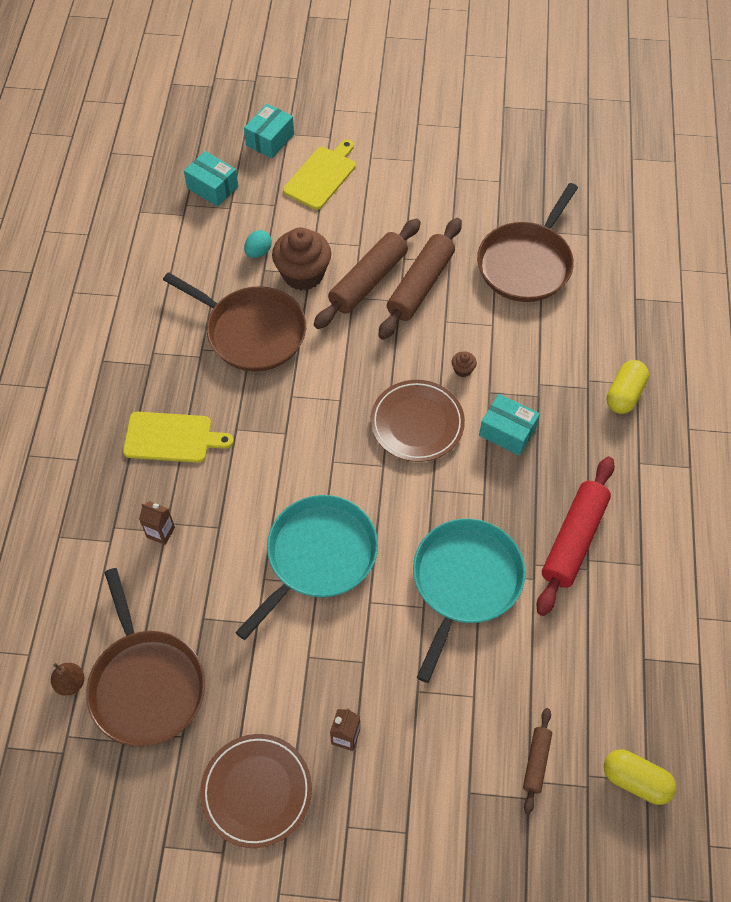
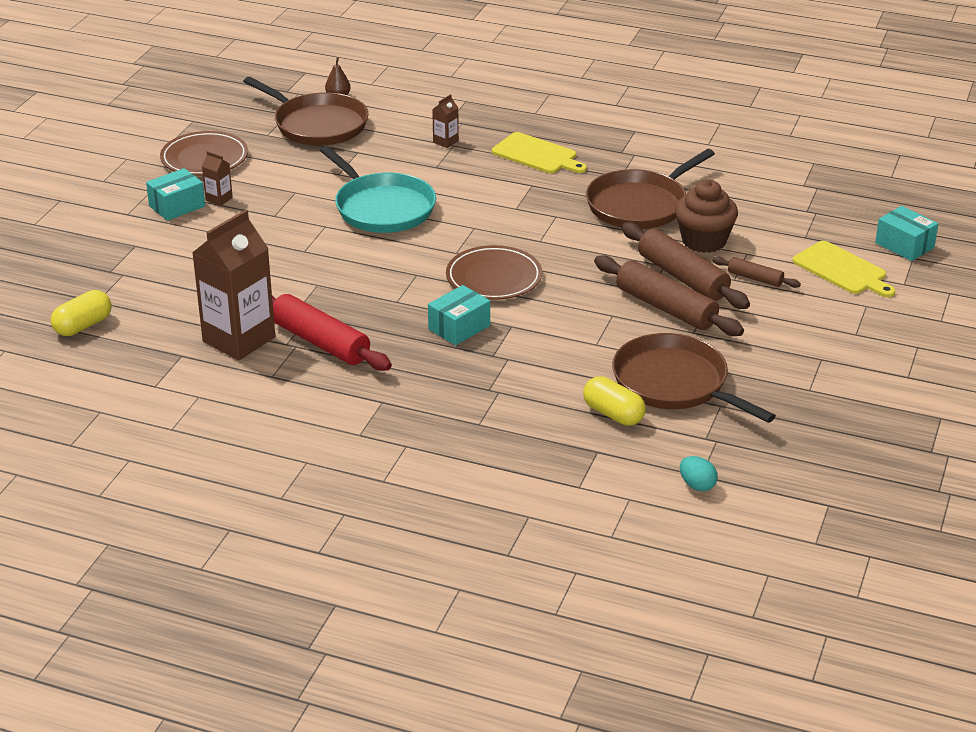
camera: 105 degrees right, 25 degrees down
brown pan [86,568,205,747] -> brown pan turned 135 degrees counterclockwise [243,77,369,146]
yellow cutting board [123,412,234,463] -> yellow cutting board turned 75 degrees counterclockwise [492,132,587,174]
turquoise box [184,151,239,207] -> turquoise box moved to [146,168,205,221]
turquoise egg [244,230,272,258] -> turquoise egg moved to [680,456,718,491]
turquoise pan [413,519,526,683] -> none
brown cupcake [452,351,477,377] -> none
brown rolling pin [523,708,552,814] -> brown rolling pin moved to [712,256,801,288]
yellow capsule [607,360,649,414] -> yellow capsule moved to [583,376,646,426]
none -> brown carton [192,210,275,360]

